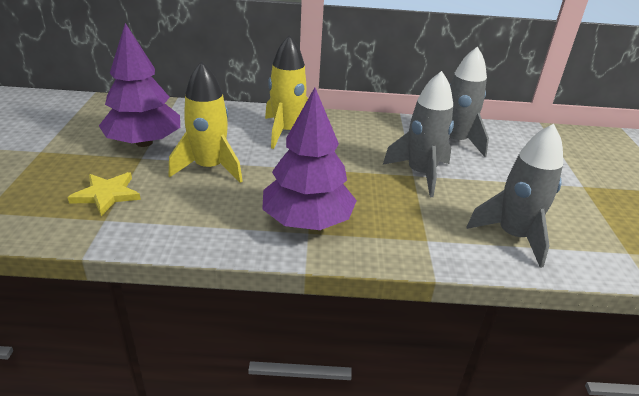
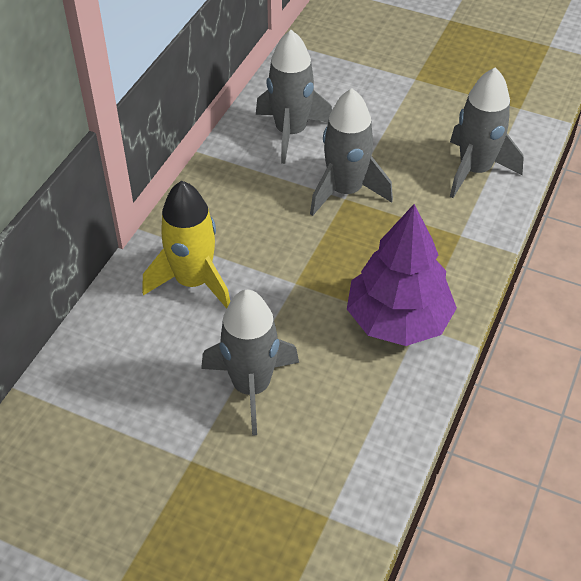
camera: 65 degrees left, 15 degrees up
yellow star [67,172,141,216] -> none
purple tree [99,23,180,147] -> none
yellow rocket [169,61,243,183] -> grey rocket [201,289,299,436]

